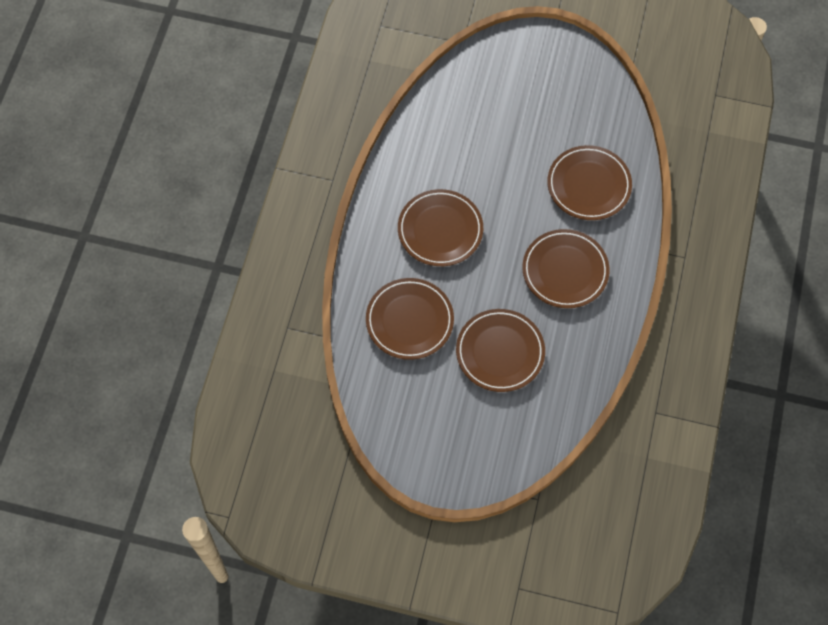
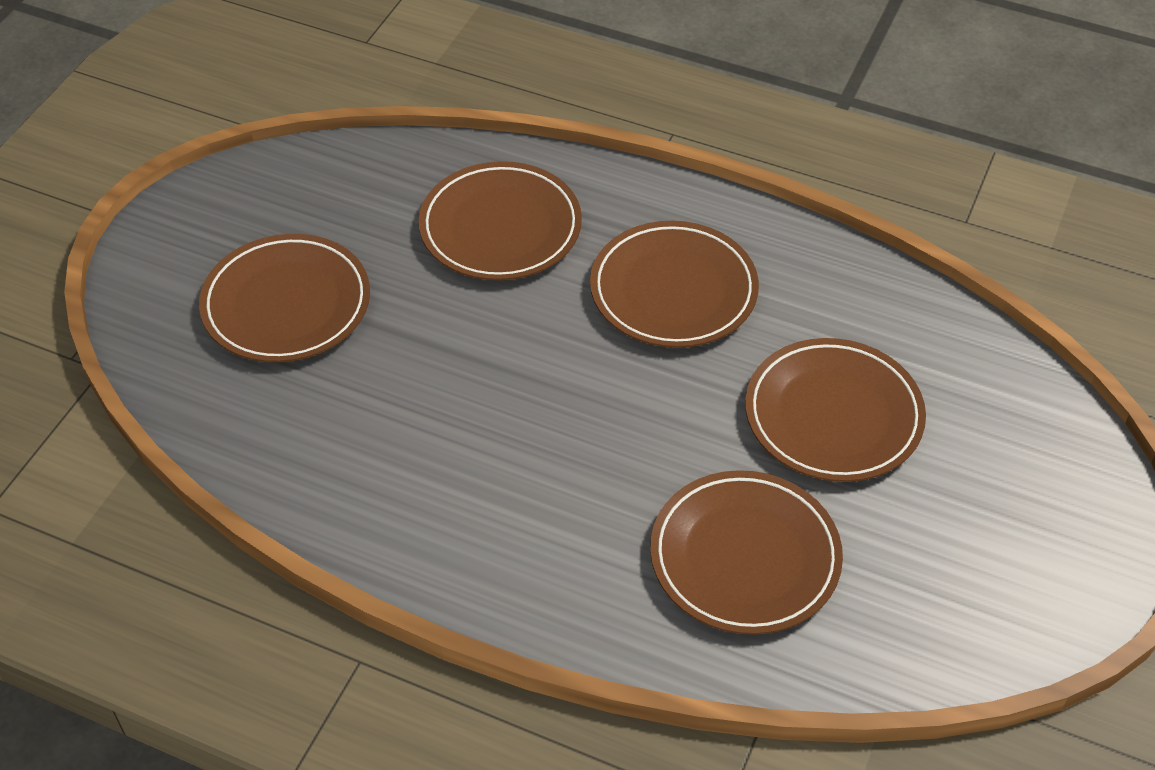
camera: 80 degrees left, 15 degrees down
brown plate [398,189,483,266] -> brown plate moved to [199,234,370,362]

